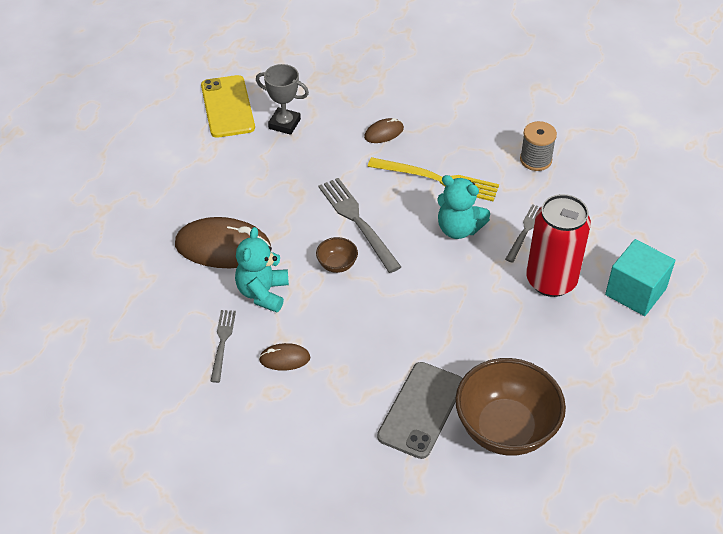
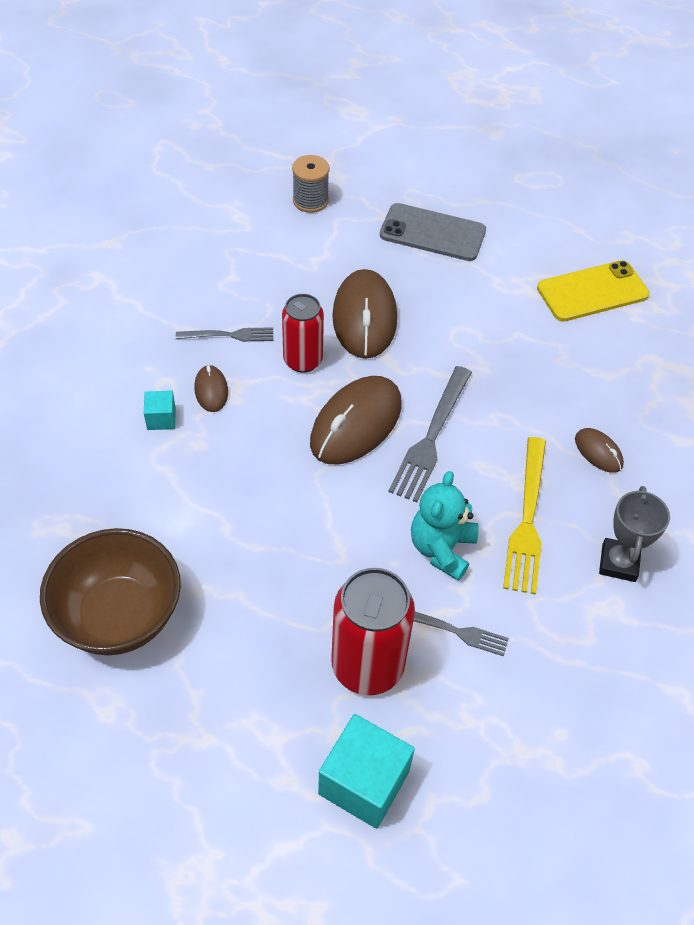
camera: 80 degrees right, 5 degrees up
turquoise teddy bear [235,227,289,313] -> red can [282,294,324,373]
grey trophy [256,64,309,135] -> grey trophy moved to [599,486,670,582]
brown bowl [316,237,358,273] -> brown mouse [310,376,402,465]
grey fork [318,178,401,273] -> grey fork turned 150 degrees clockwise [388,366,472,502]
grey phone [377,362,463,459] -> grey phone moved to [380,203,486,261]
grey spool [520,121,557,171] -> grey spool moved to [292,155,330,213]
none -> turquoise cube [144,391,176,430]

